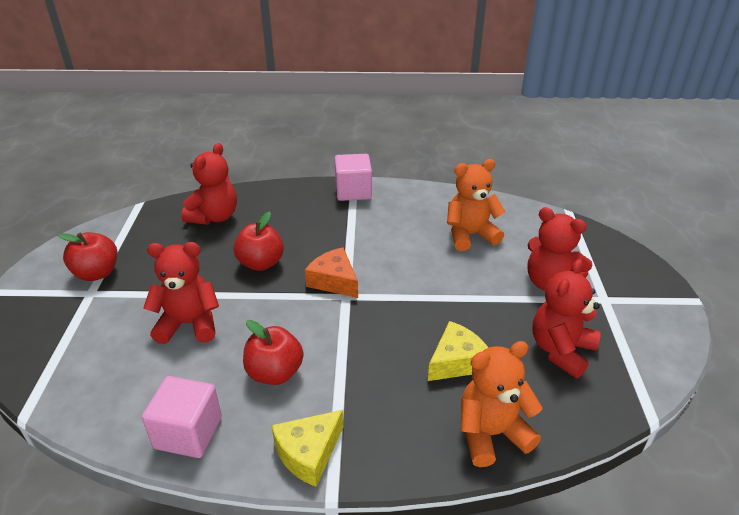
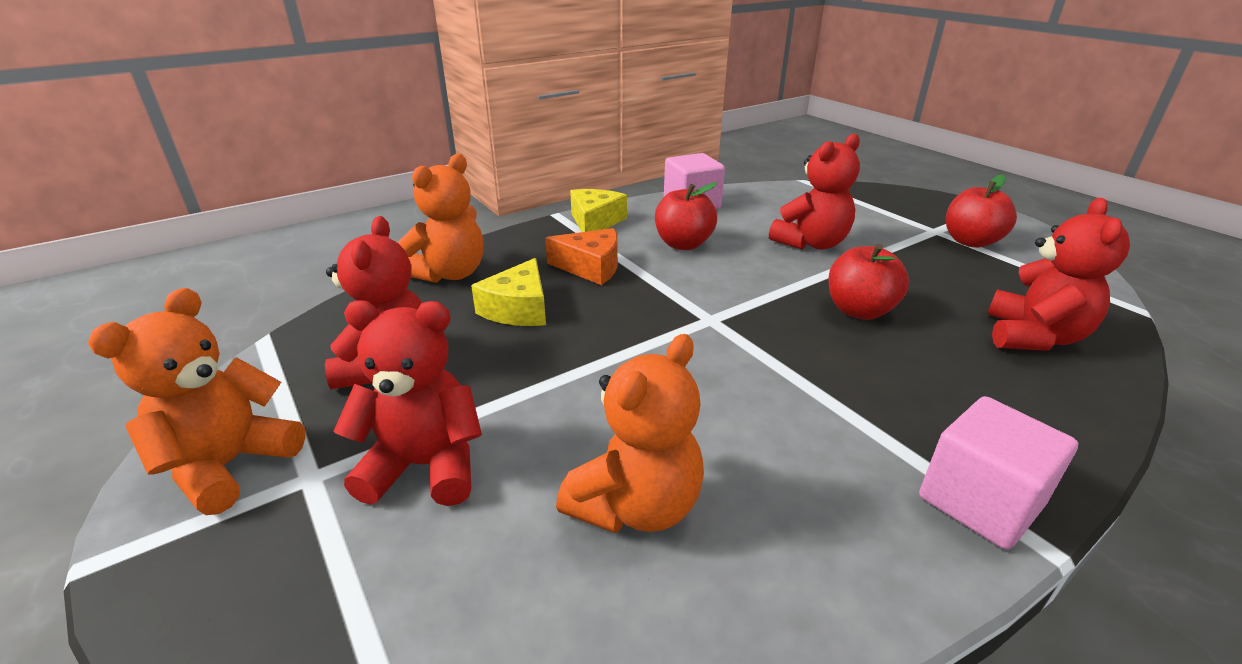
camera: 145 degrees right, 5 degrees down
red teddy bear [181,143,237,225] -> red teddy bear turned 150 degrees counterclockwise [987,198,1130,351]
orange cheese [305,247,358,298] -> orange cheese moved to [545,228,618,285]
none -> orange teddy bear [88,288,306,515]

